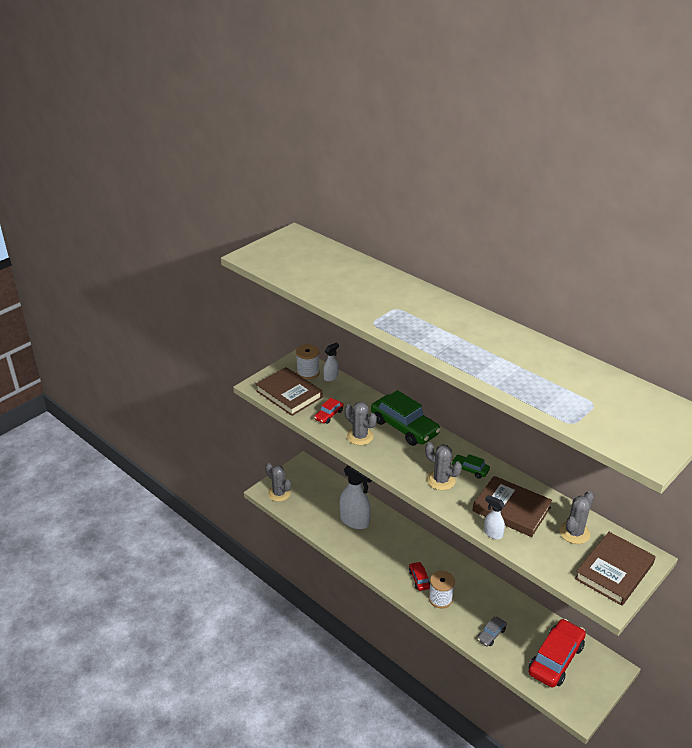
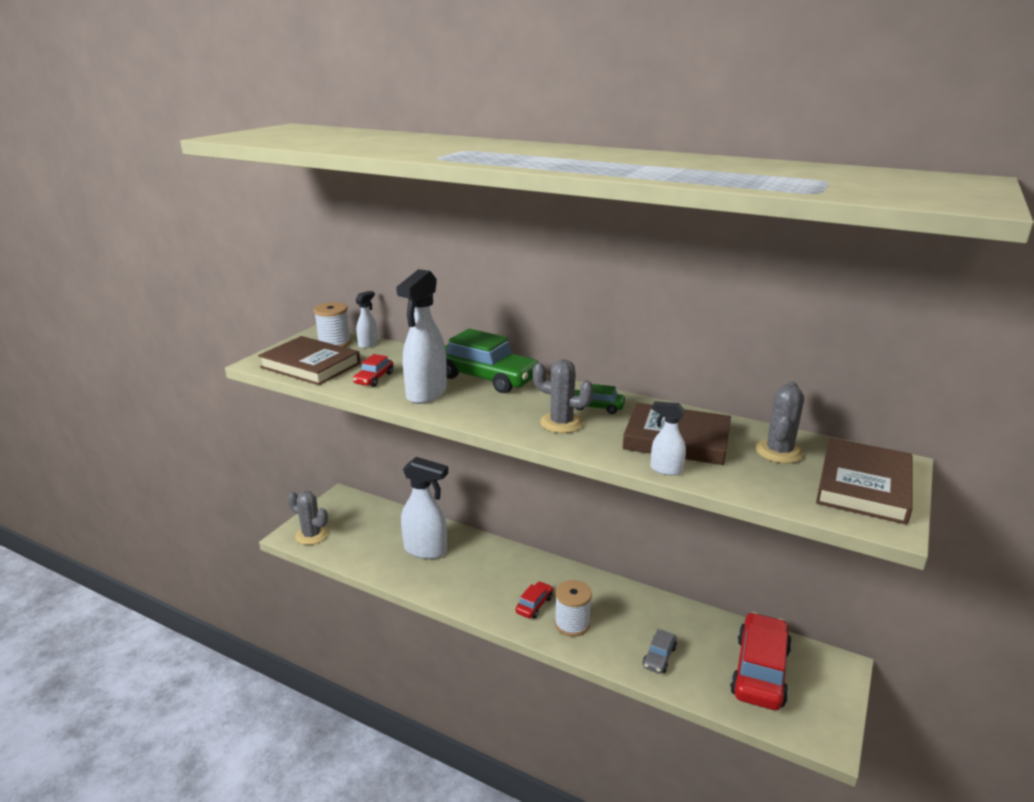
camera: 15 degrees left, 10 degrees down
grey cactus [345,402,377,445] -> white spray bottle [396,269,447,404]
red car [409,562,430,591] -> red car turned 60 degrees clockwise [515,581,553,619]

